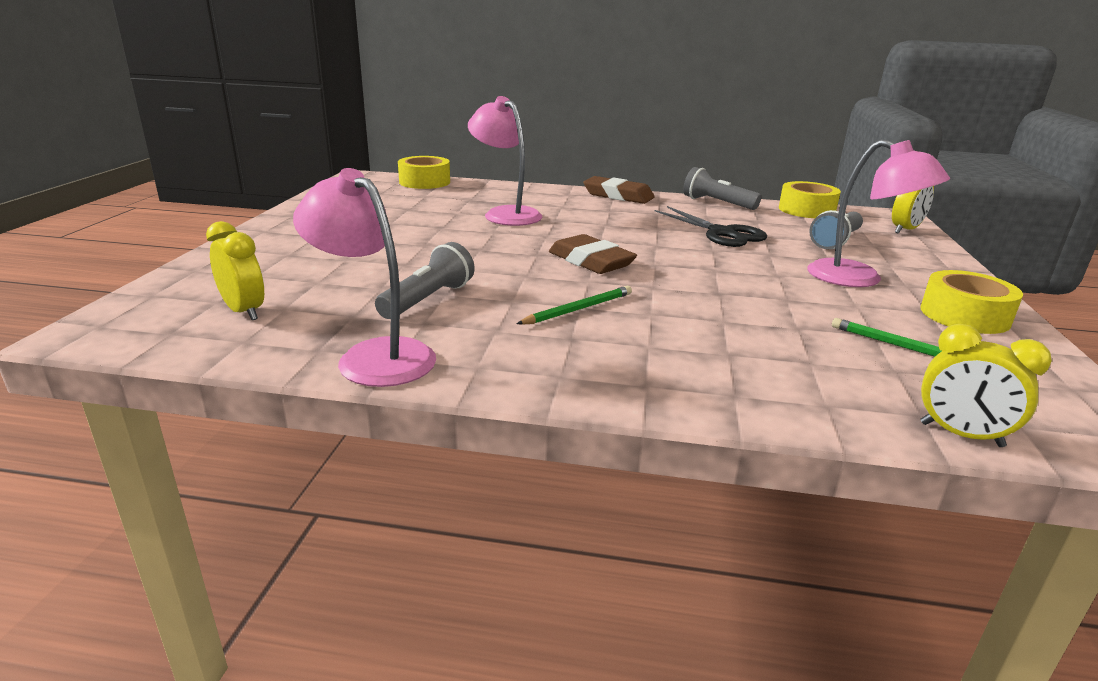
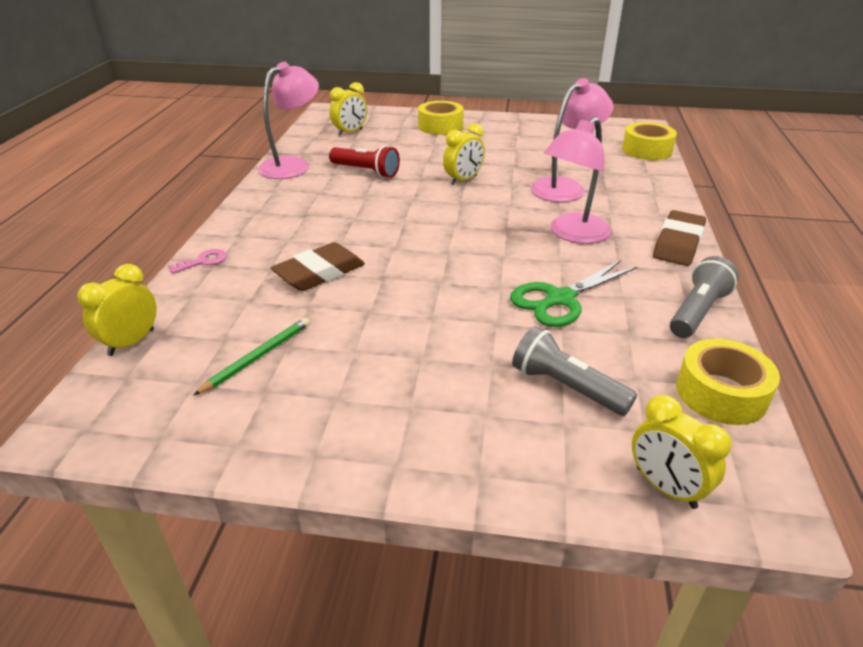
camera: 90 degrees right, 10 degrees up
grey flashlight [375,242,475,319] -> red flashlight [329,145,400,178]
green pencil [517,286,632,325] -> none
brown eraser [549,234,637,274] -> brown eraser moved to [271,242,365,291]
black scissors [655,206,767,247] -> green scissors [510,260,637,327]
pink lamp [807,139,950,287] -> pink lamp moved to [544,117,611,244]
yellow tape [921,270,1023,334] -> yellow tape moved to [418,101,464,135]
none -> pink key [168,249,227,274]
none -> yellow clock [443,123,485,185]

